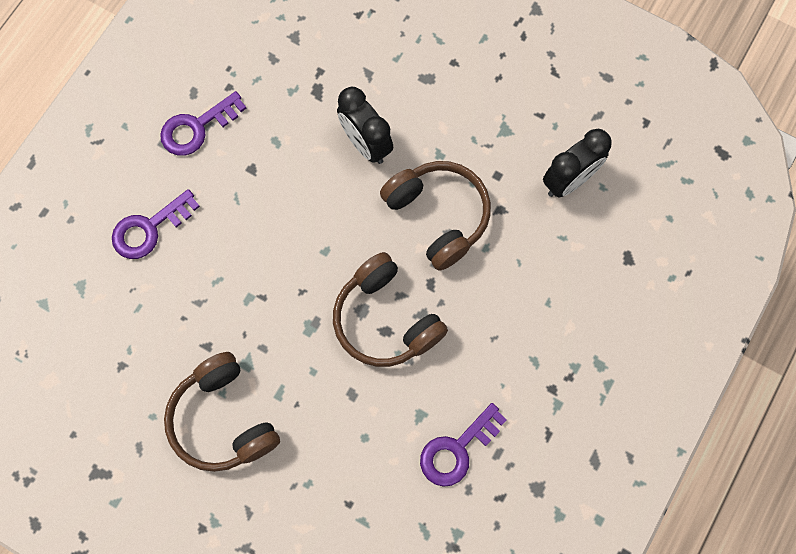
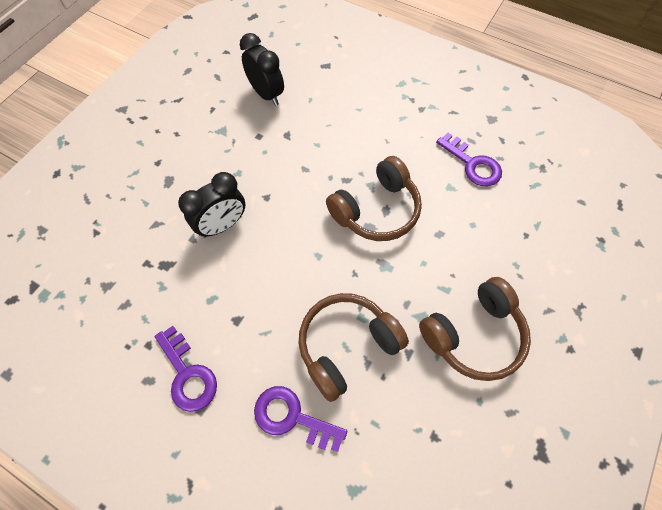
camera: 90 degrees left, 10 degrees down
purple key [112,189,200,259] -> purple key turned 150 degrees clockwise [254,386,347,452]
brown headphones [380,161,491,271] -> brown headphones moved to [299,293,409,402]

